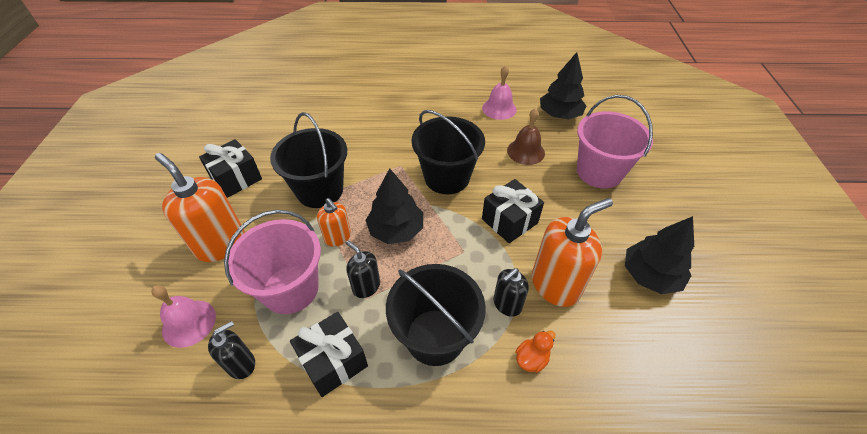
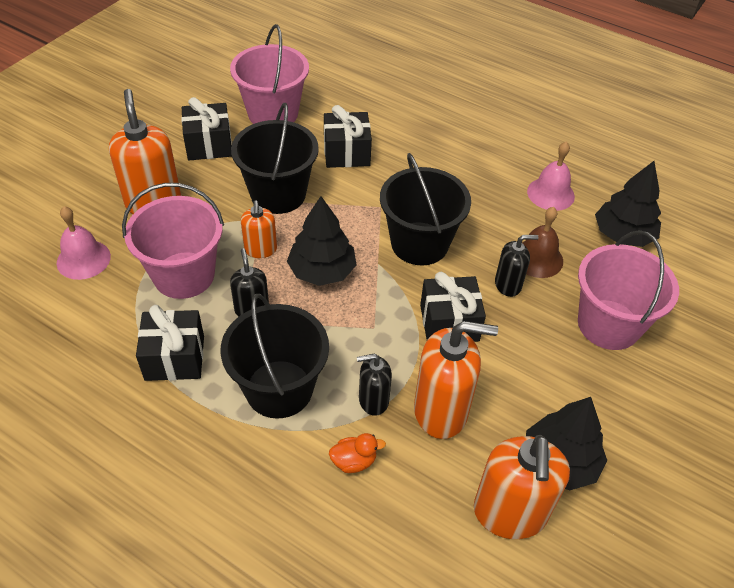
camera: 30 degrees right, 0 degrees up
black soap dispenser [208,321,255,379] -> black soap dispenser moved to [495,235,538,297]
none -> pink bucket [230,24,309,124]
none -> black gift [324,105,372,168]
none -> orange soap dispenser [474,435,570,539]

